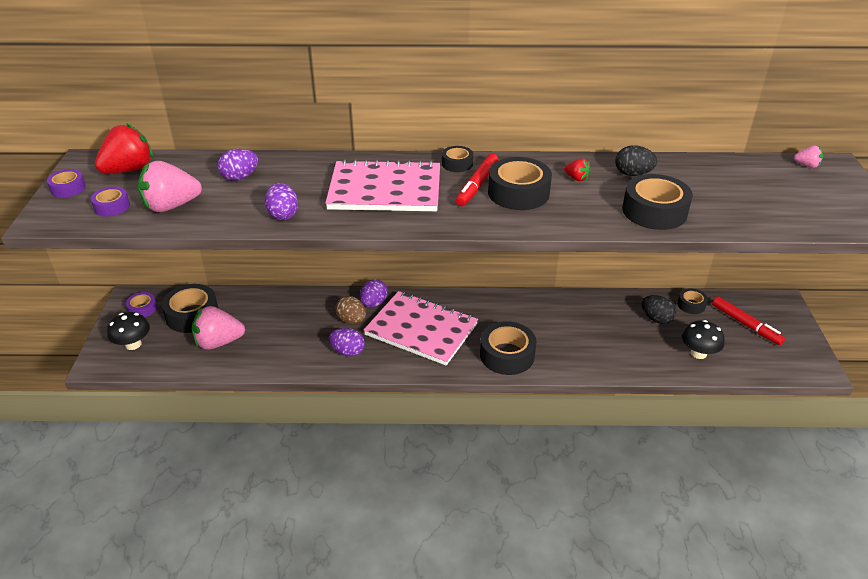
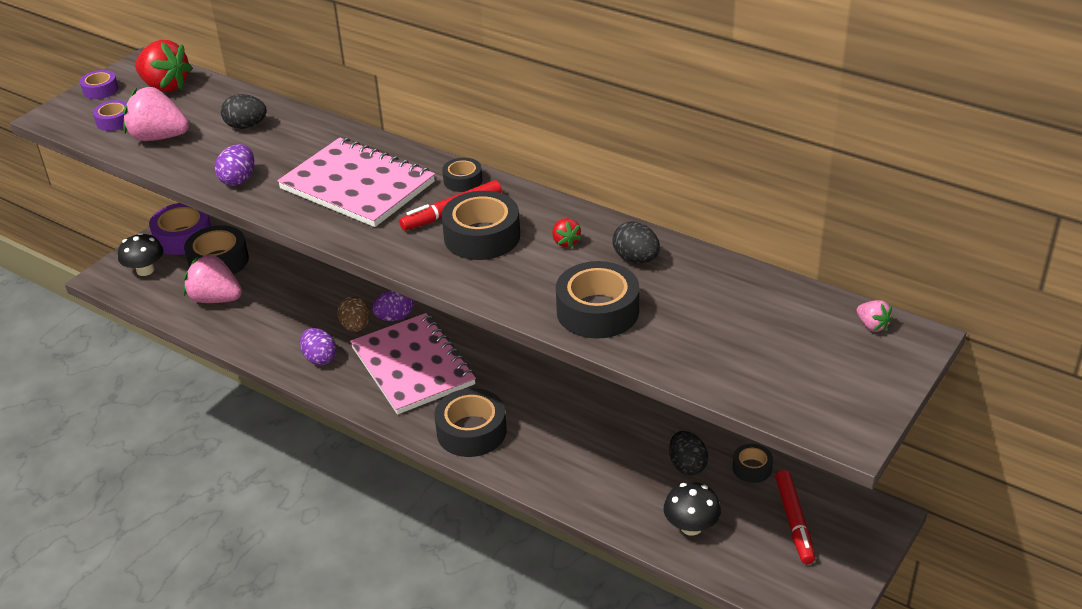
camera: 35 degrees right, 0 degrees up
red strawberry [95,123,153,173] -> red strawberry turned 45 degrees clockwise [135,40,193,92]
purple tape [126,292,157,317] -> purple tape [149,203,211,255], size x1.86
purple egg [218,149,258,181] -> black egg [221,94,267,129]

